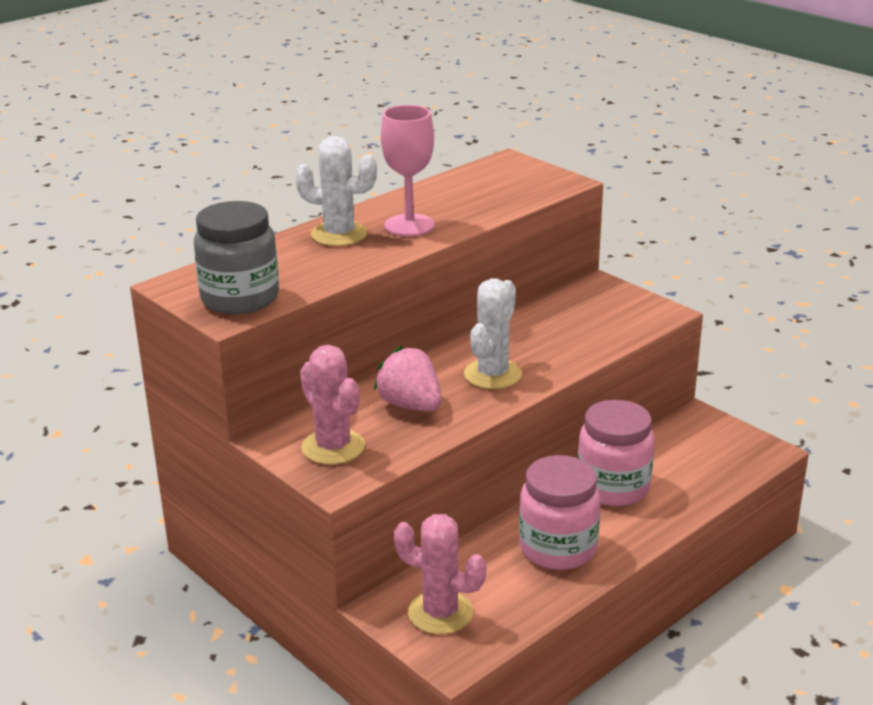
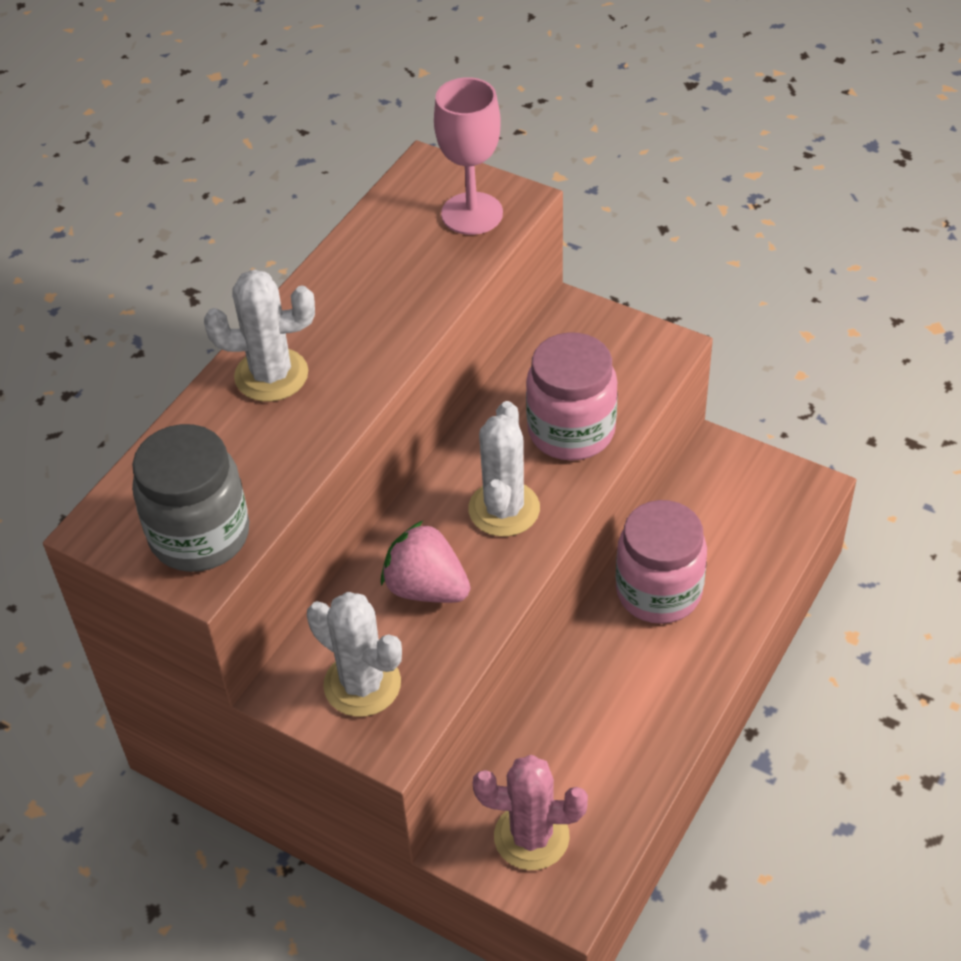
camera: 15 degrees left, 20 degrees up
pink cactus [300,345,365,465] -> white cactus [307,592,402,717]
pink goblet [381,105,435,236] -> pink goblet moved to [434,77,503,235]
pink jar [519,455,601,570] -> pink jar moved to [526,333,618,461]

